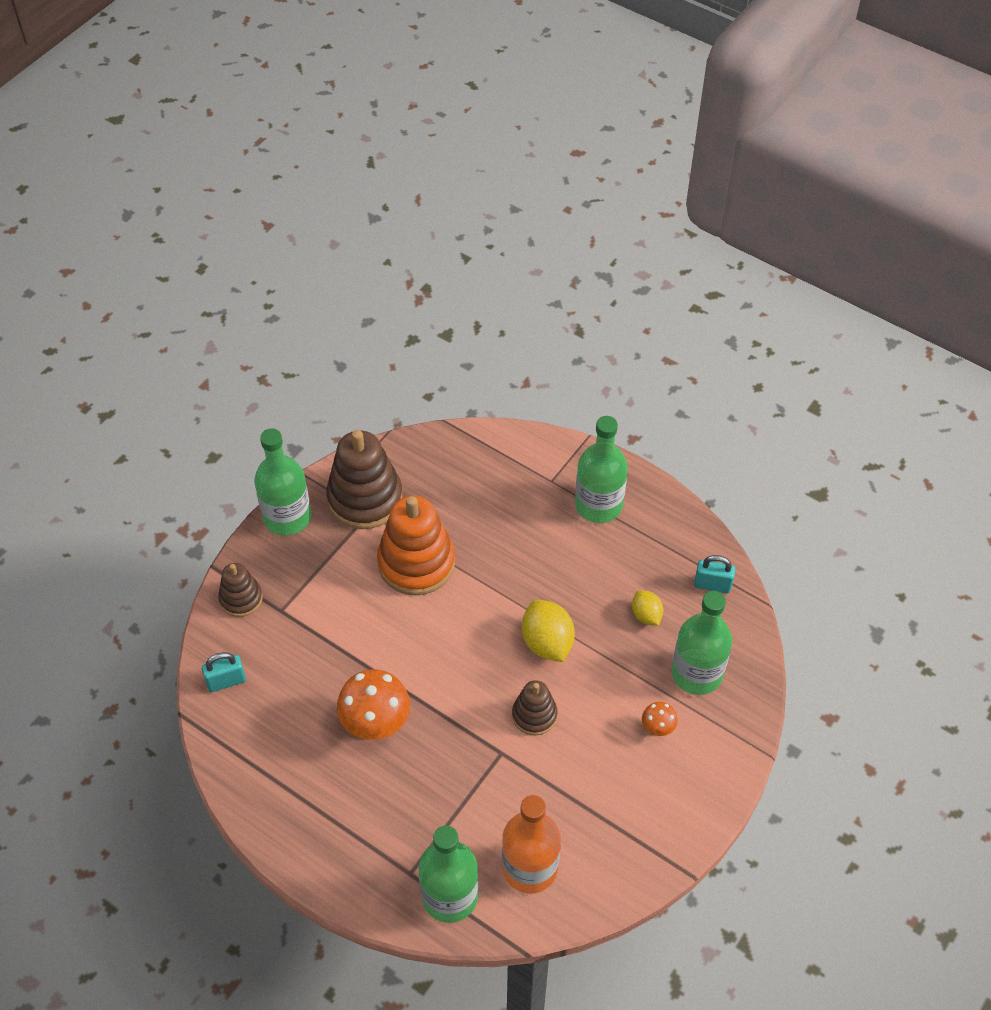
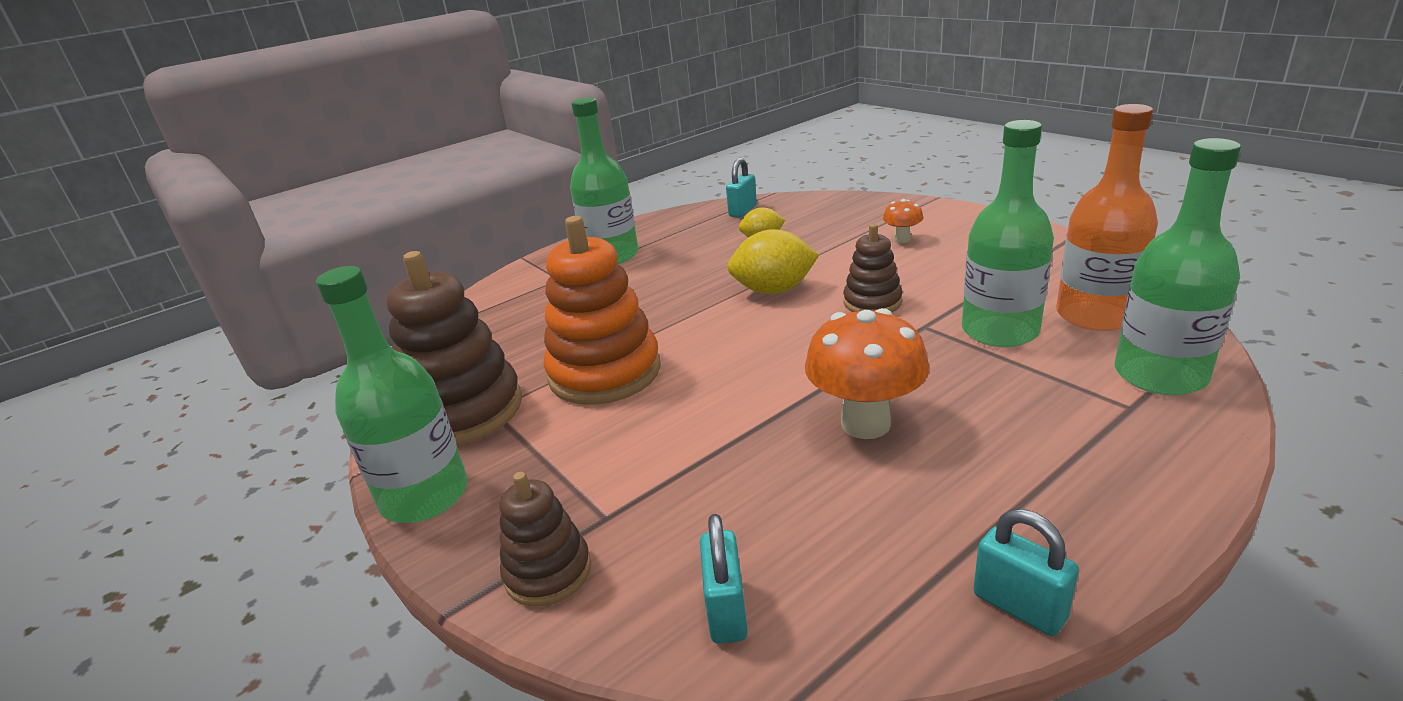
camera: 70 degrees left, 25 degrees down
green bottle [671,591,732,695] -> green bottle moved to [962,120,1054,347]
none -> turquoise padlock [974,509,1079,636]

